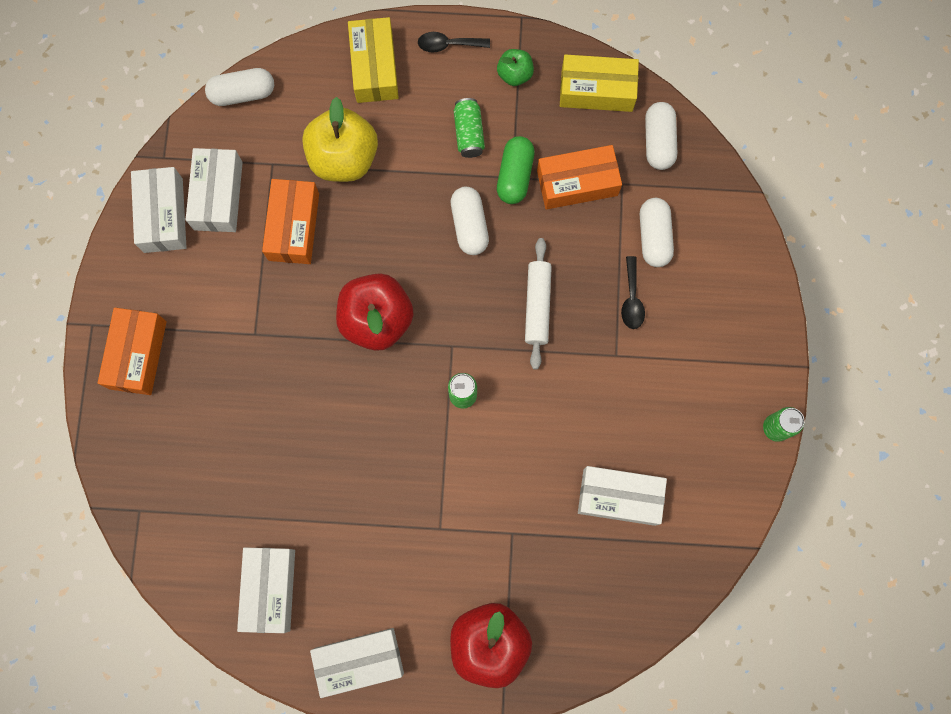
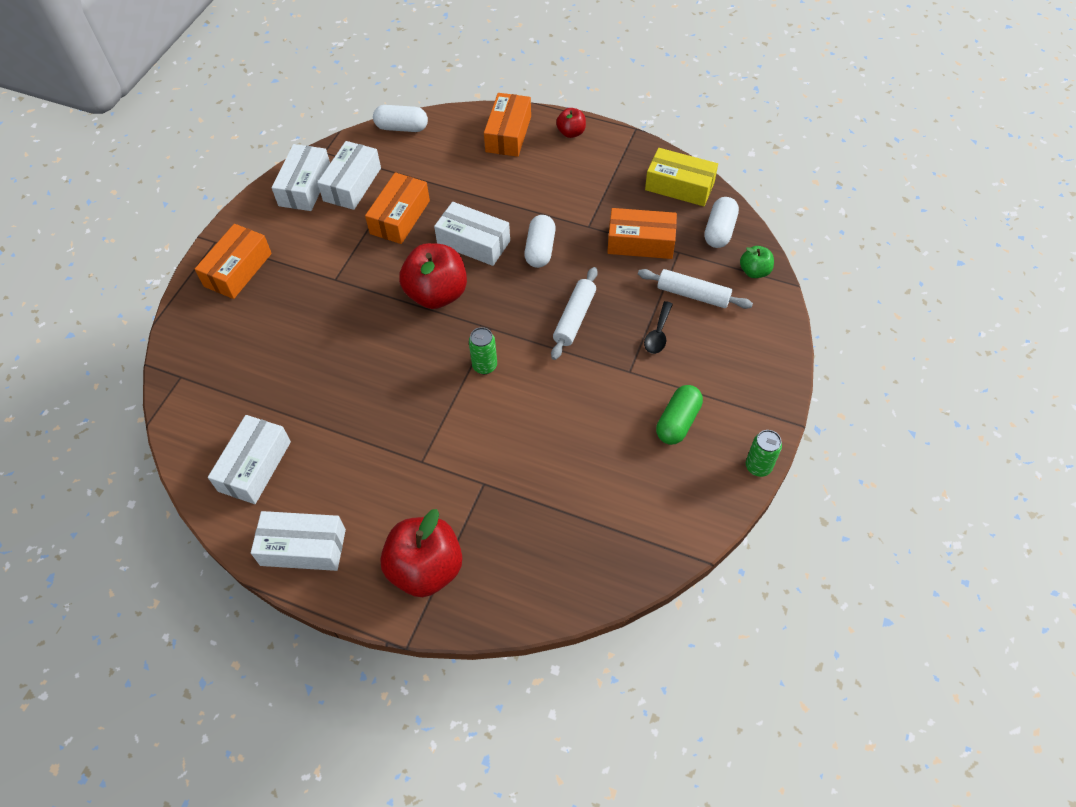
camera: 20 degrees right, 20 degrees down
yellow apple [302,97,378,182] -> none
yellow box [348,17,399,103] -> orange box [484,93,531,157]
black spoon [418,32,490,53] -> red apple [556,108,586,138]
green can [454,98,485,158] -> none
green apple [497,49,534,86] -> green apple moved to [740,246,774,278]
green capsule [497,136,535,204] -> green capsule moved to [656,385,703,445]
white box [578,466,667,526] -> white box moved to [434,202,510,266]
white capsule [640,198,674,267] -> white rolling pin [638,269,753,309]

